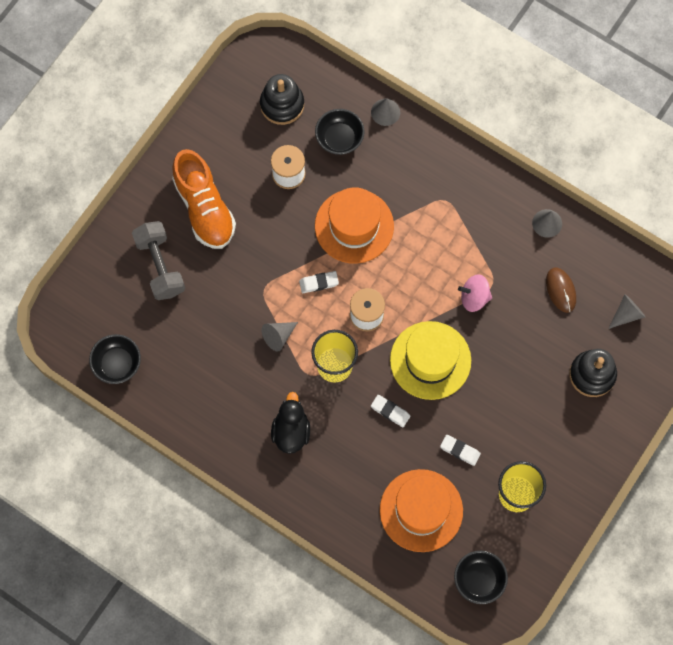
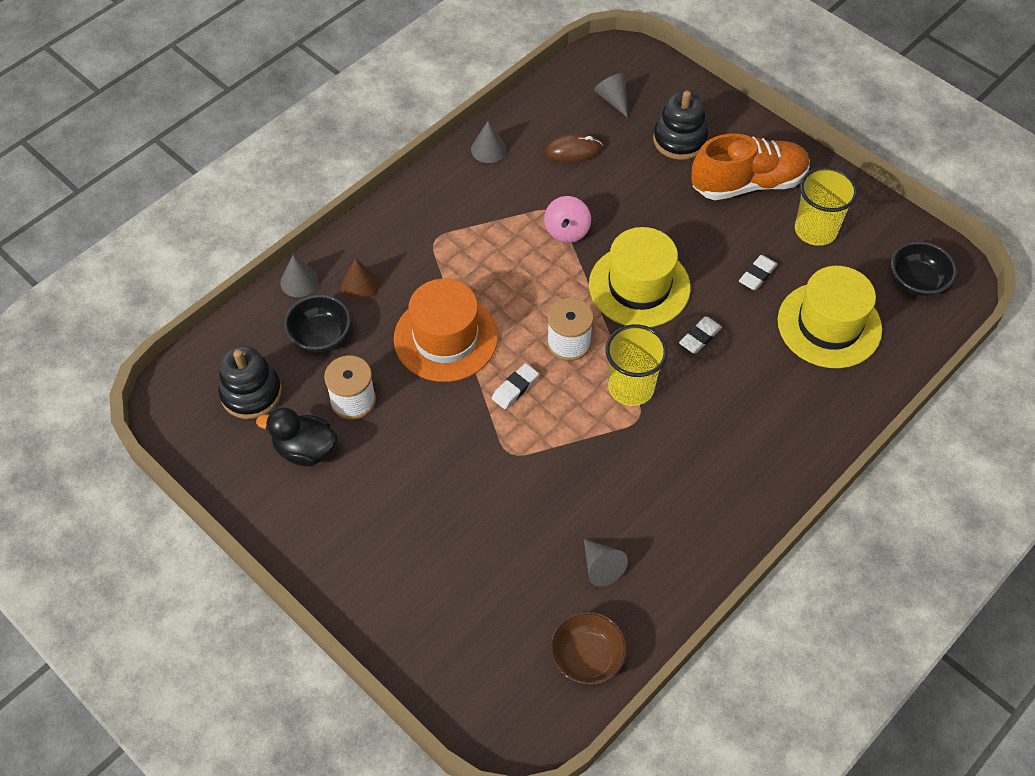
camera: 80 degrees left, 15 degrees down
black bowl [89,334,141,384] -> brown bowl [550,611,627,685]
grey dumbbell [132,221,185,300] -> none
orange shoe [172,149,236,249] -> orange shoe moved to [691,133,810,200]
grey cone [262,322,298,352] -> grey cone moved to [584,539,628,587]
black duck [271,392,310,454] -> black duck moved to [256,407,338,466]
white eraser [299,271,339,293] -> white eraser turned 45 degrees clockwise [492,363,539,409]
orange hat [380,469,463,552] -> yellow hat [778,266,882,368]
none -> brown cone [341,258,380,301]

